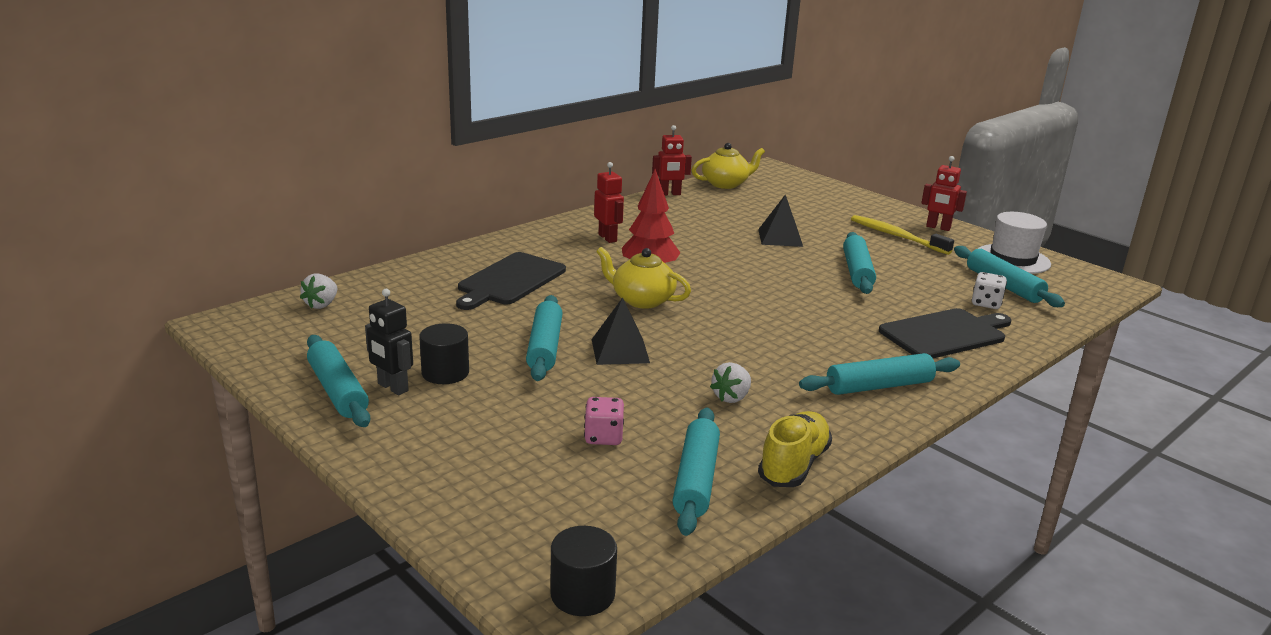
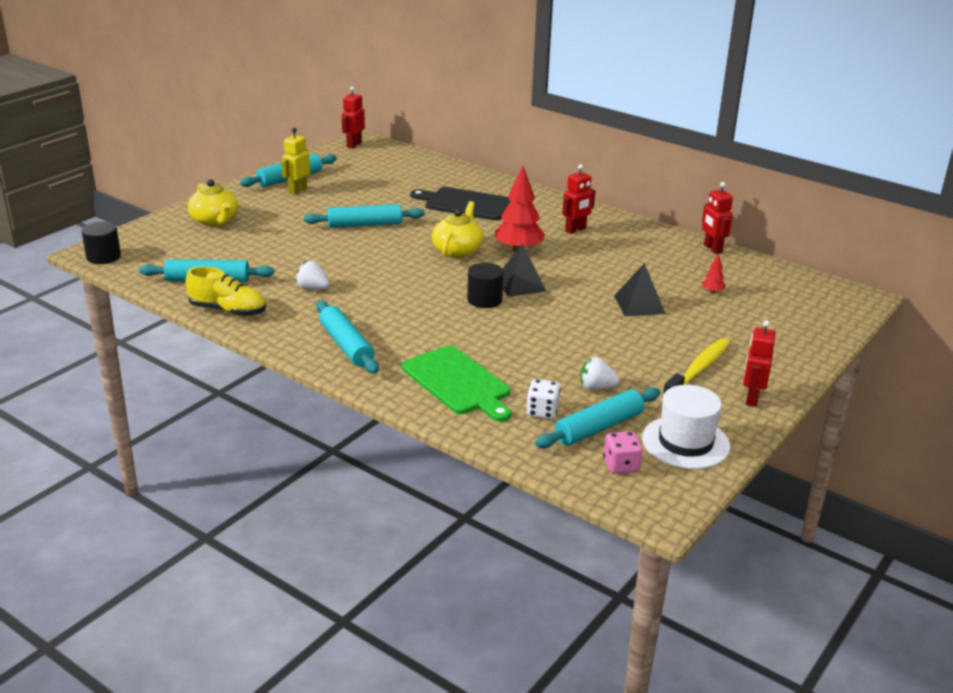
camera: 80 degrees right, 5 degrees up
white strawberry [300,274,337,309] -> white strawberry moved to [580,357,619,390]
black robot [365,289,413,395] -> yellow robot [281,127,310,195]
black cylinder [419,323,469,384] -> black cylinder moved to [467,263,504,308]
pink dice [584,397,624,445] -> pink dice moved to [603,431,643,474]
black pyramid [592,297,650,365] -> black pyramid moved to [502,244,547,297]
yellow teapot [692,143,765,189] -> yellow teapot moved to [188,179,238,226]
turquoise rolling pin [843,232,876,294] -> none
black cutting board [879,308,1011,358] -> green cutting board [401,345,511,422]
none -> red robot [342,86,365,149]
none -> red tree [702,253,726,293]

